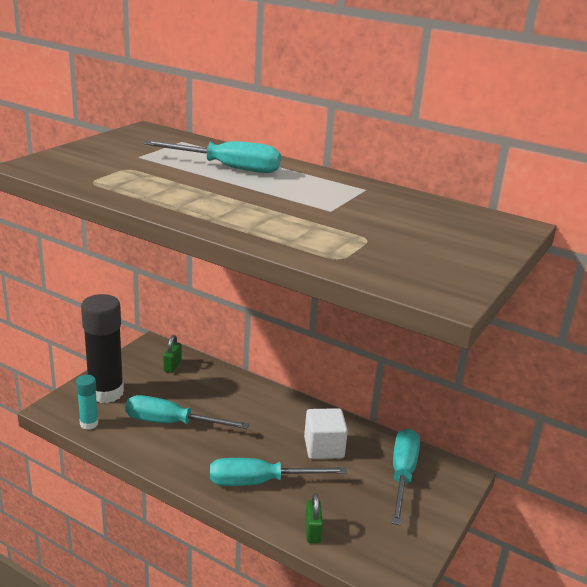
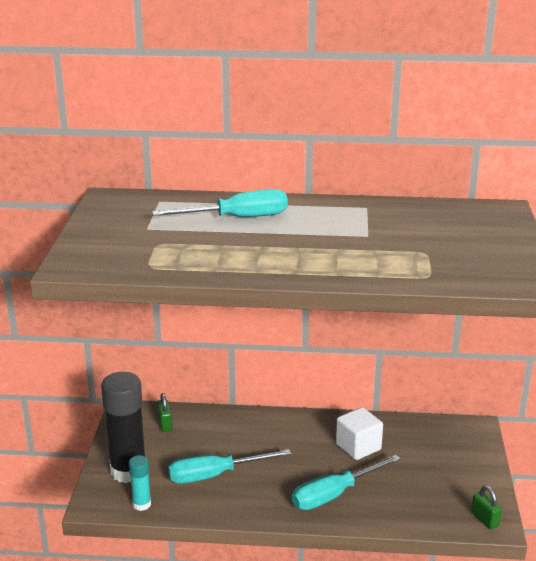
camera: 25 degrees left, 0 degrees up
green padlock [305,493,323,543] -> green padlock moved to [471,485,502,530]
turquoise screwdriver [392,429,420,525] -> none

